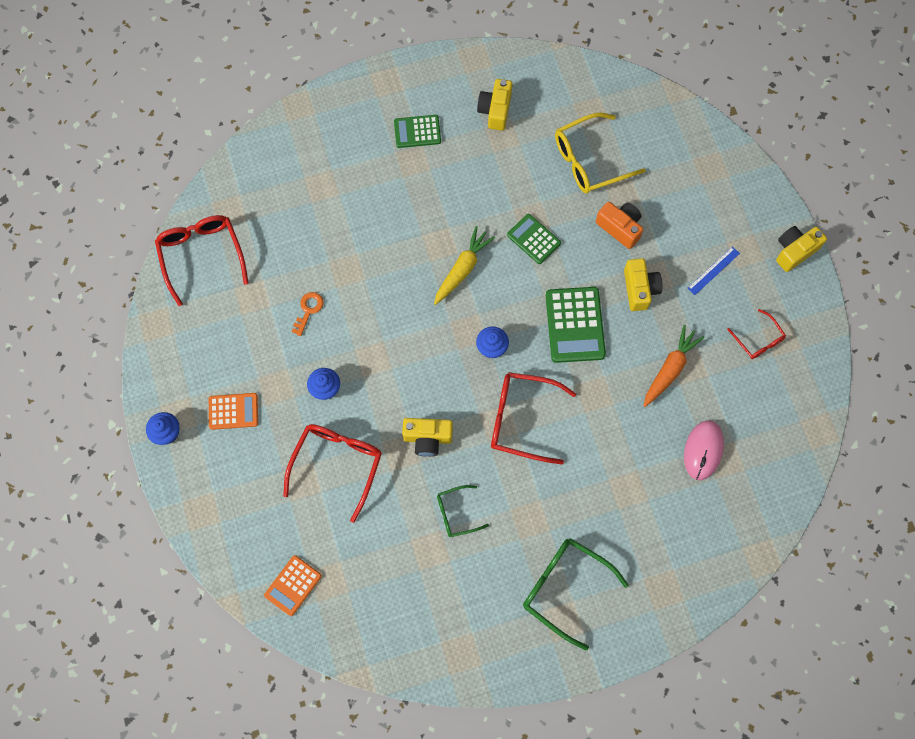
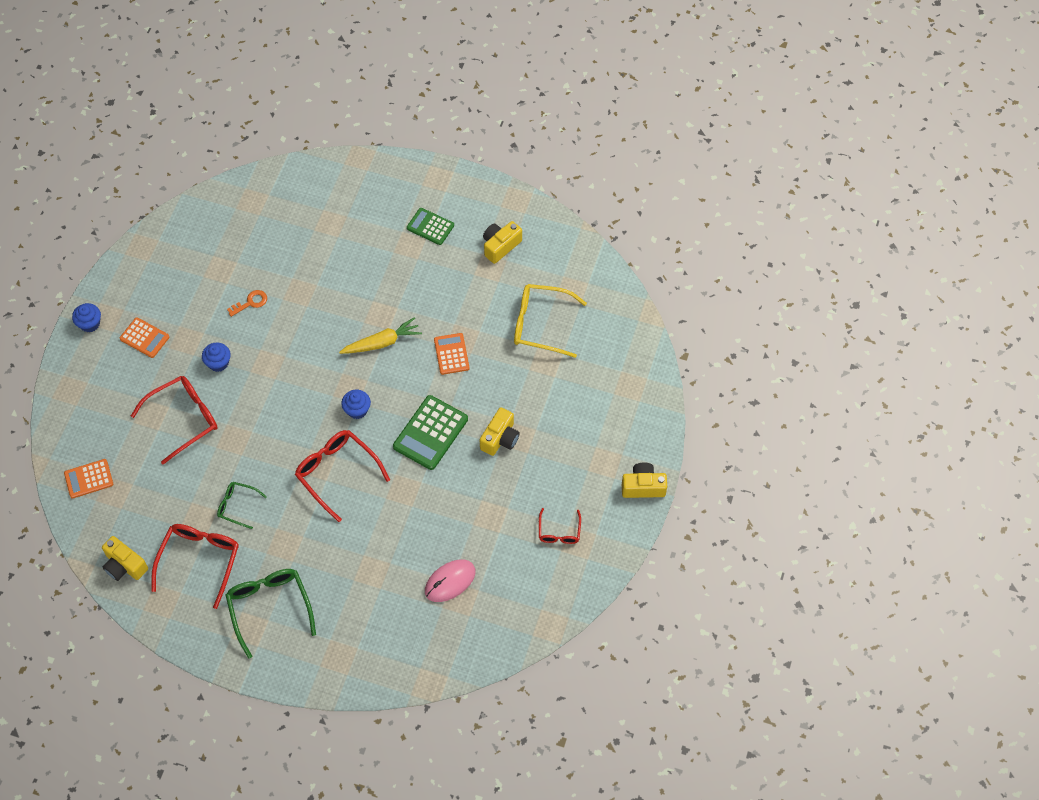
camera: 35 degrees right, 10 degrees down
red glasses [155,215,249,306] -> red glasses moved to [151,524,239,609]
yellow camera [402,418,453,457] -> yellow camera moved to [102,536,148,581]
green calculator [507,214,561,264] -> orange calculator [434,333,470,375]
orange camera [596,202,643,249] -> none
orange carrot [644,325,705,407] -> none
blue ruler [688,246,740,295] -> none

